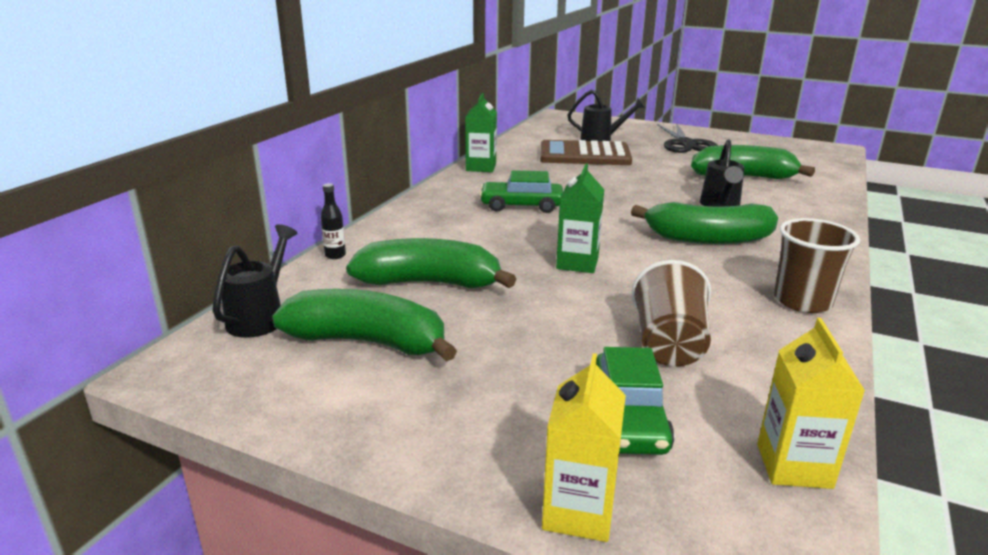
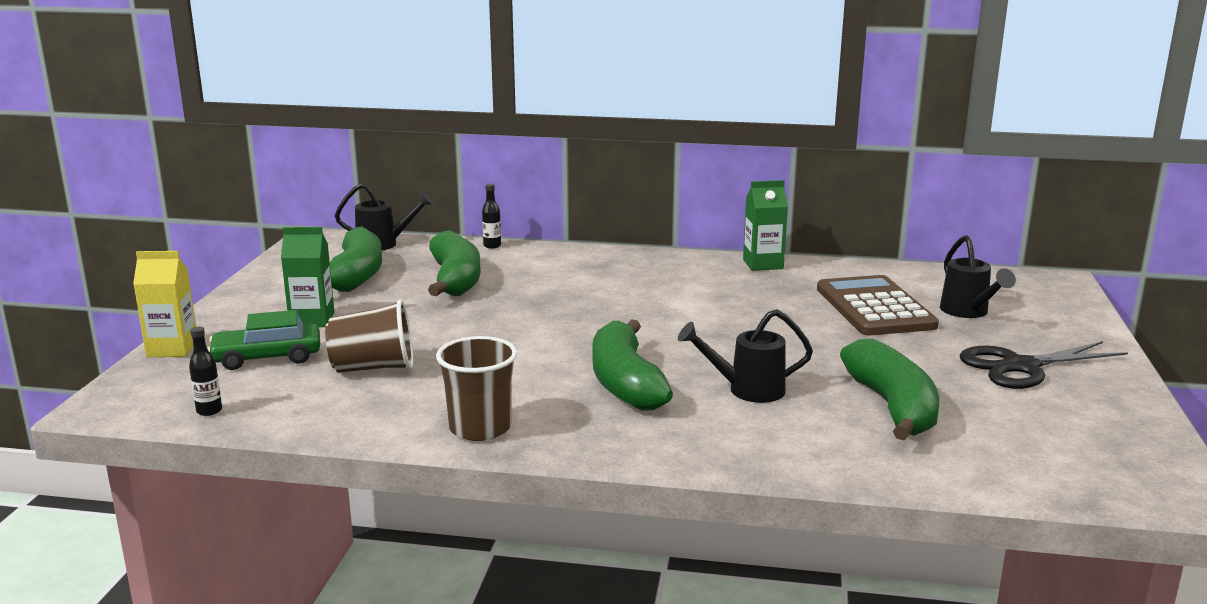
camera: 75 degrees right, 5 degrees down
green car [479,170,563,213] -> none
green carton [556,163,604,273] -> green carton moved to [281,227,335,327]
yellow carton [757,318,865,489] -> black bottle [189,327,222,416]

